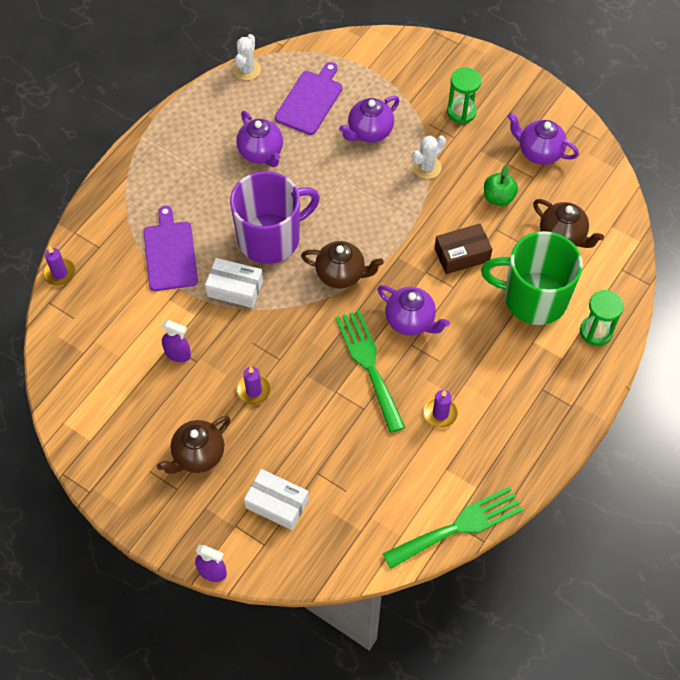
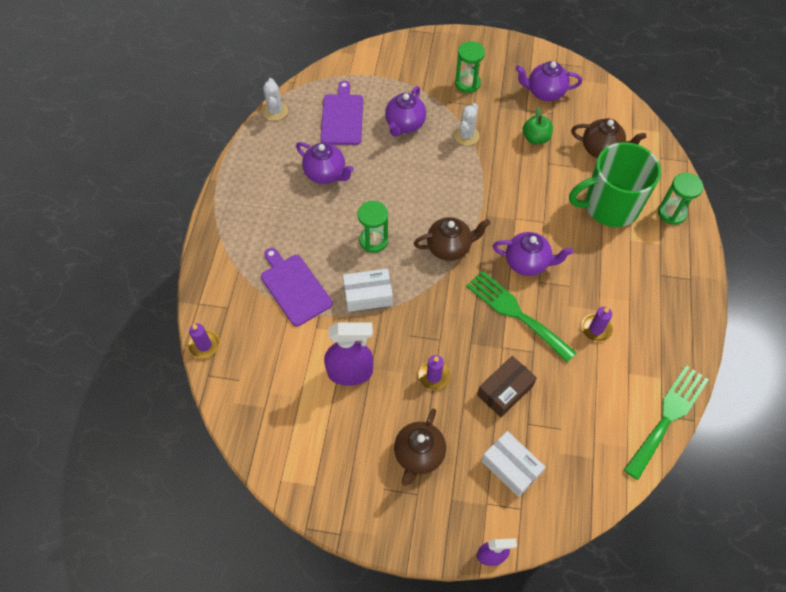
camera: 25 degrees left, 0 degrees up
purple spray bottle [162,320,191,362] -> purple spray bottle [324,322,373,386], size x1.71
purple mug [230,171,320,264] -> green hourglass [358,201,388,253]
white box [244,469,309,530] -> white box turned 45 degrees clockwise [481,431,545,497]
brown box [435,224,492,274] -> brown box moved to [477,356,537,417]

